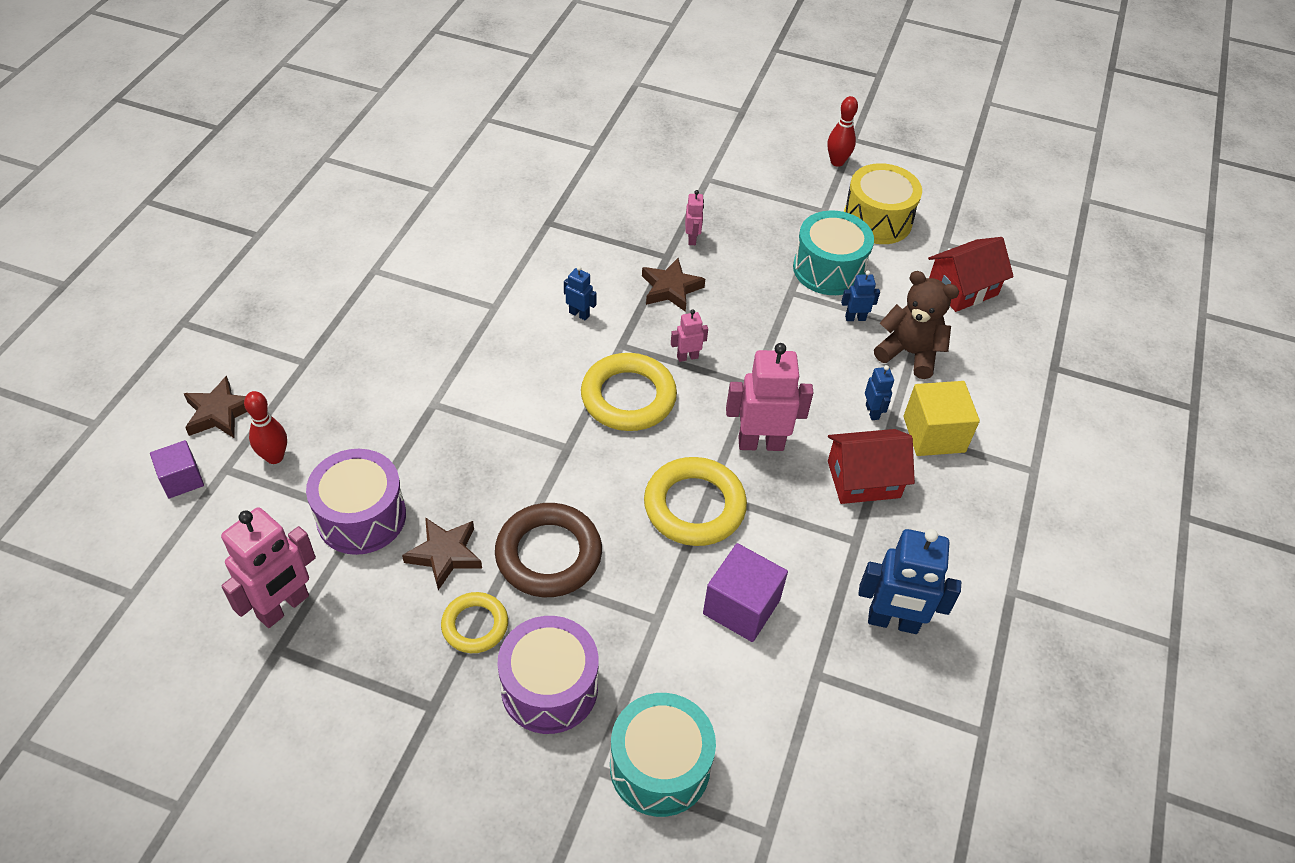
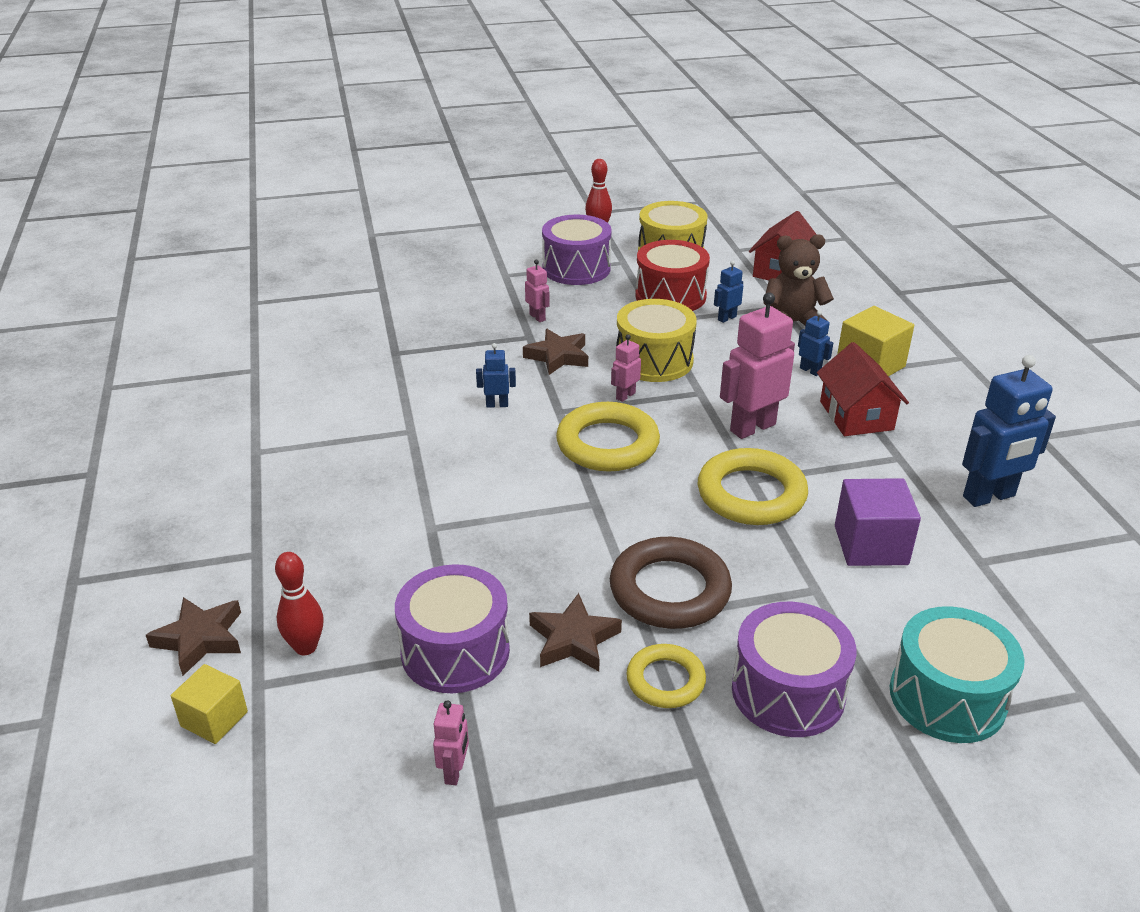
camera: 30 degrees left, 15 degrees down
purple cube [150,440,204,499] -> yellow cube [171,664,248,744]
pink robot [221,507,316,628] -> pink robot [433,700,469,785], size x0.49
turquoise drum [793,210,874,295] -> red drum [635,240,710,311]
red house [828,429,915,504] -> red house turned 60 degrees counterclockwise [817,342,909,436]
none -> purple drum [542,215,612,285]
none -> yellow drum [616,299,697,382]

